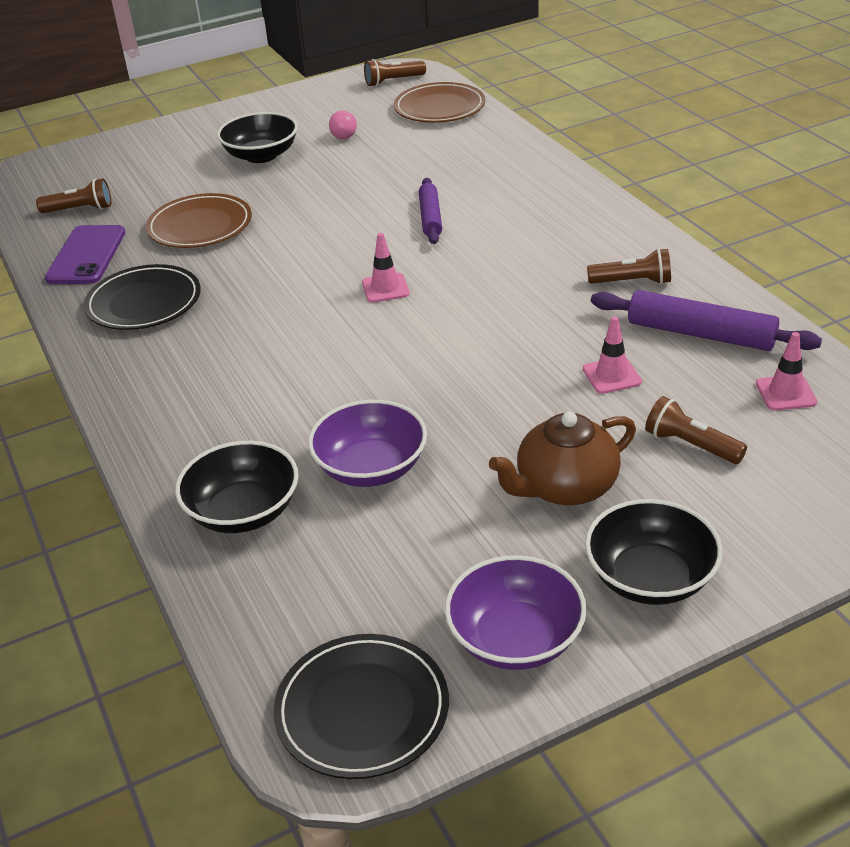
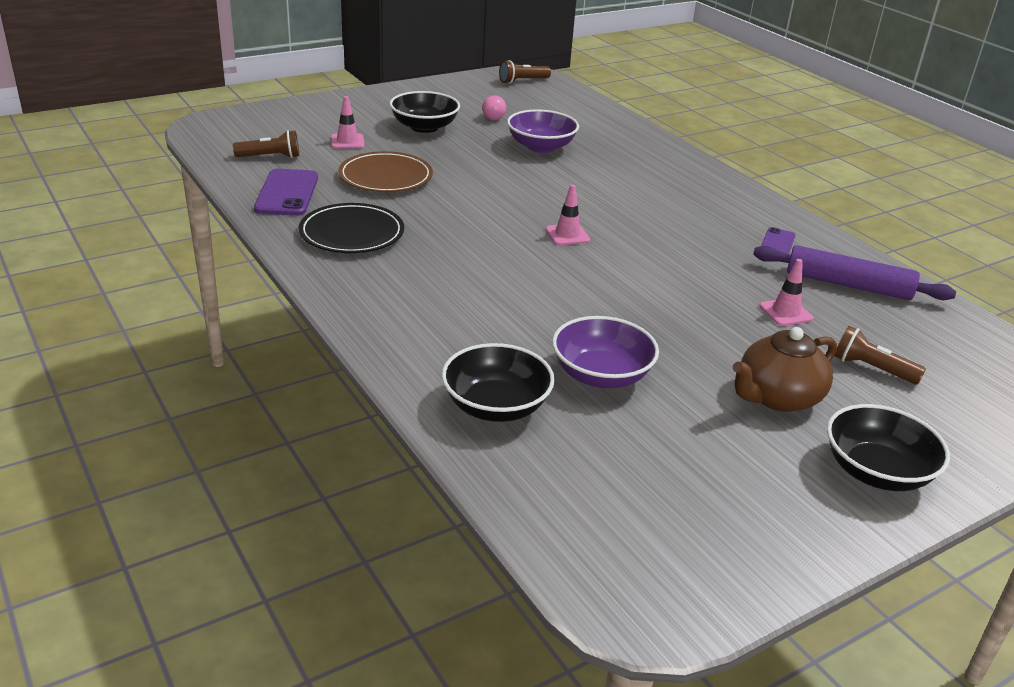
camera: 10 degrees left, 5 degrees down
black plate [273,634,449,779] -> none
brown plate [394,82,485,123] -> none
purple rolling pin [419,178,442,244] -> none
purple bowl [445,555,587,670] -> purple bowl moved to [507,109,579,153]
brown flashlight [587,248,671,284] -> purple phone [761,227,795,254]
pink traffic cone [756,332,817,411] -> pink traffic cone moved to [331,96,365,149]

